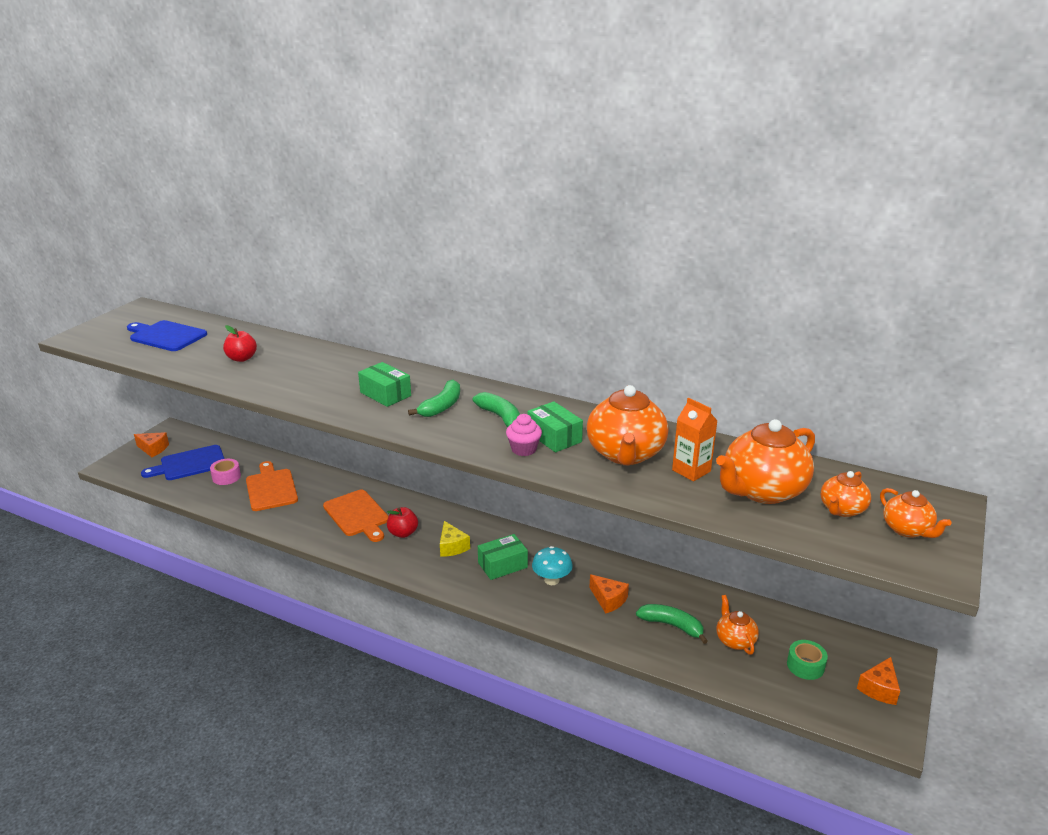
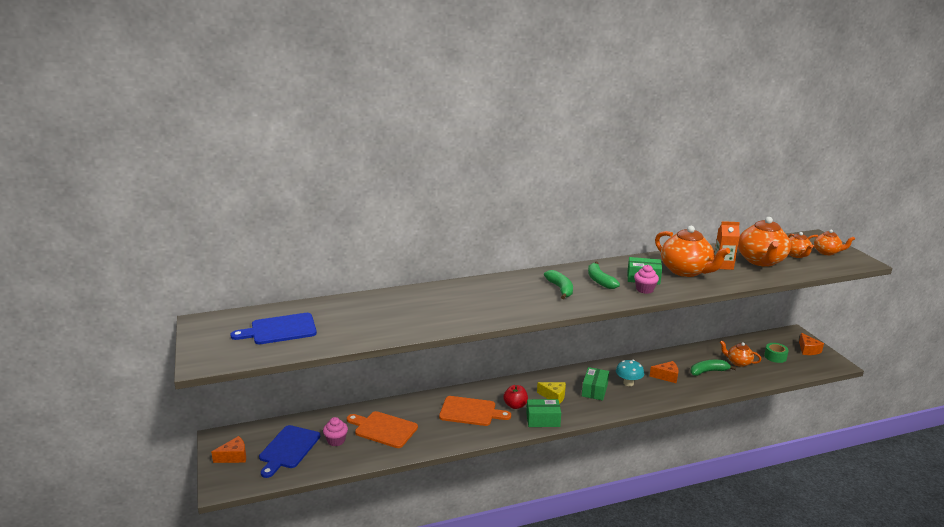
camera: 45 degrees left, 5 degrees down
pink tape [210,459,241,485] -> pink cupcake [323,417,348,446]
red apple [223,325,257,362] -> none
green box [358,362,411,407] -> green box moved to [526,399,561,427]
green banana [473,392,520,427] -> green banana turned 120 degrees counterclockwise [588,262,620,289]

